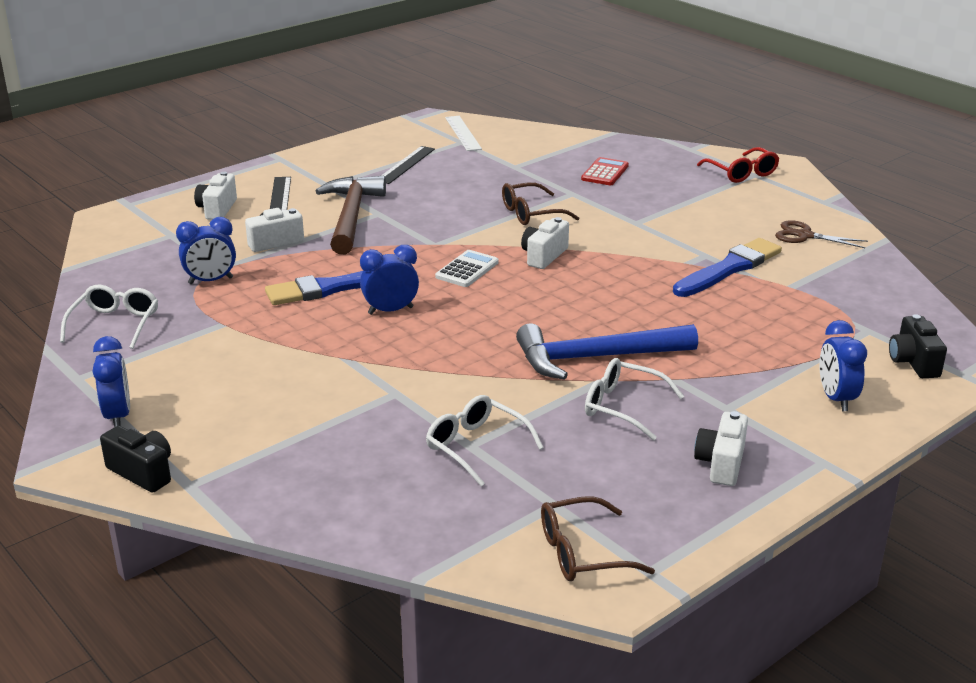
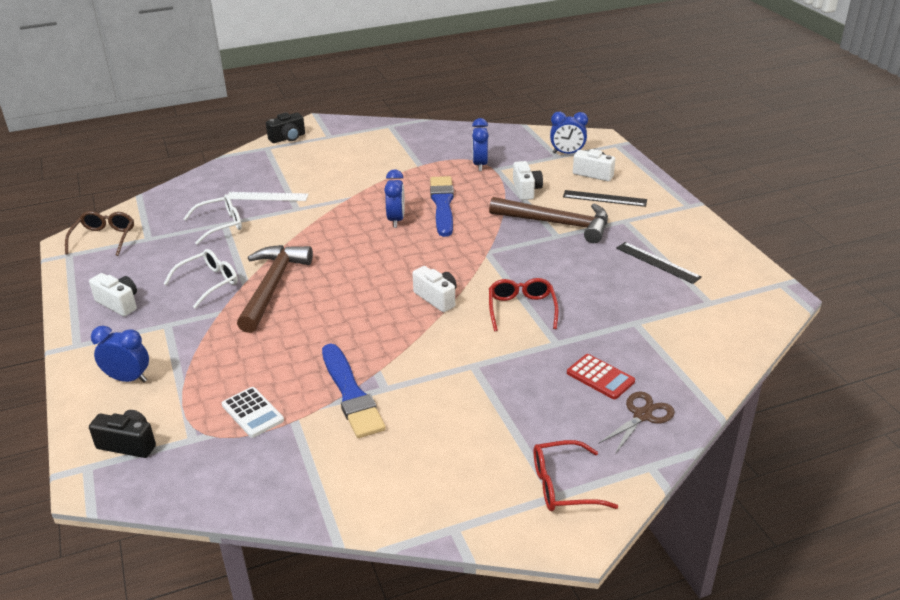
camera: 110 degrees right, 5 degrees up
white glasses [60,285,158,349] -> none
blue clock [92,336,130,427] -> blue clock moved to [550,111,588,154]
white calculator [435,250,499,287] -> white calculator moved to [222,387,284,438]
white ruler [445,116,482,151] -> white ruler moved to [228,192,309,201]
brown glasses [502,182,579,225] -> red glasses [489,278,559,331]
blue hammer [516,323,698,380] -> brown hammer [237,245,313,333]
brown scissors [775,220,868,248] -> brown scissors moved to [598,391,675,454]

